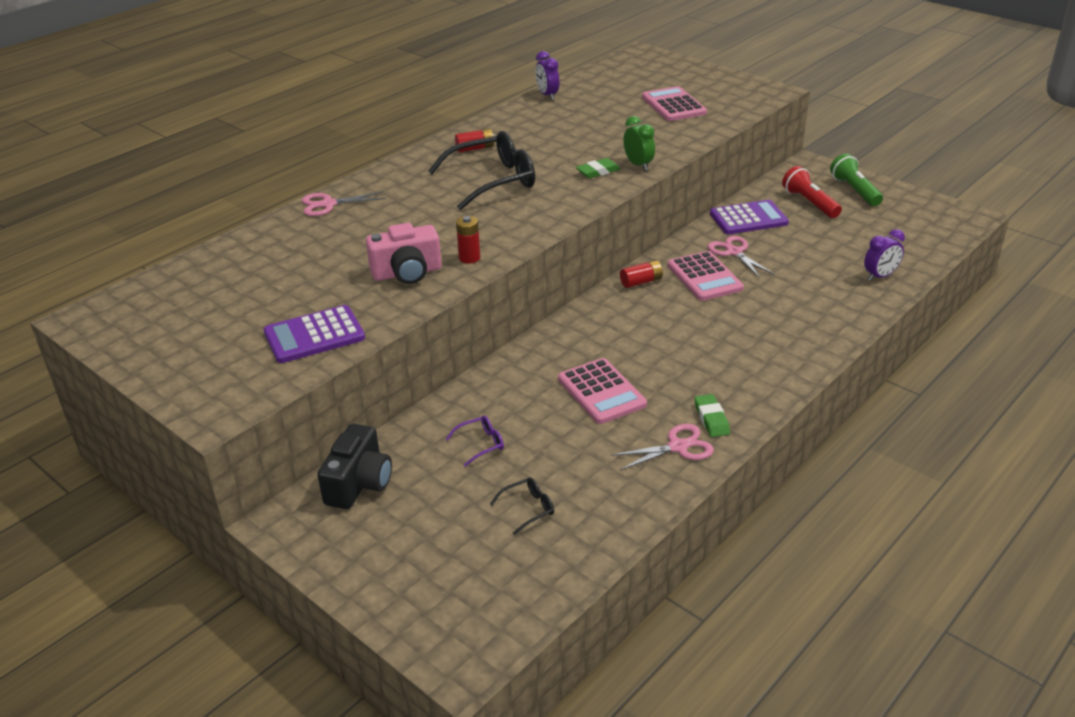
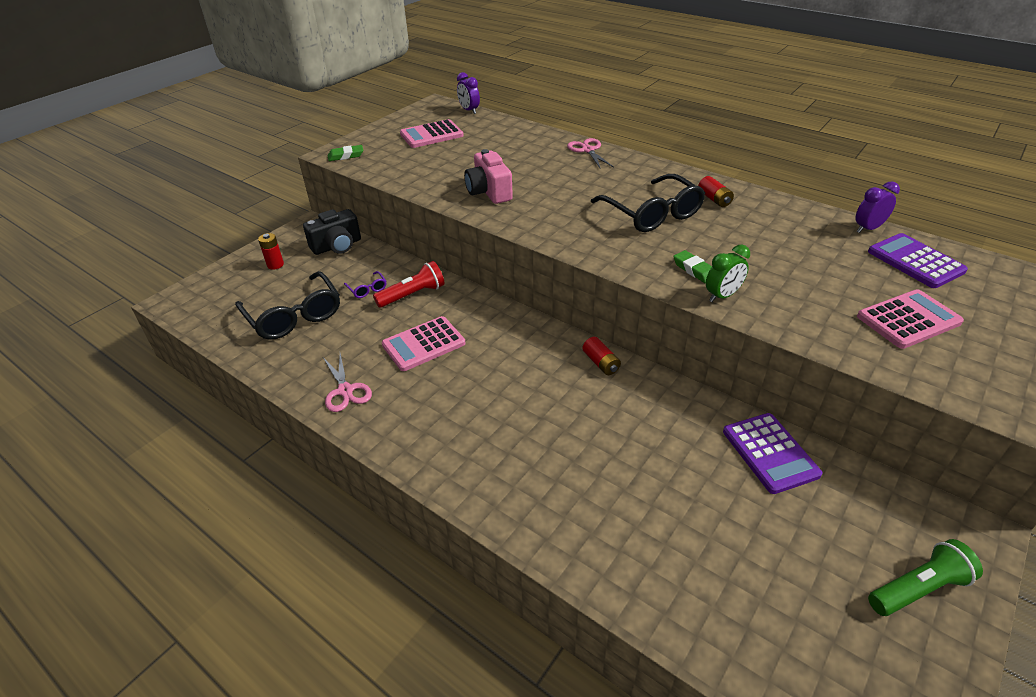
camera: 85 degrees right, 5 degrees up
purple calculator [264,305,365,363] -> purple calculator moved to [868,233,968,288]
black camera [317,424,392,509] -> black camera turned 45 degrees counterclockwise [303,209,361,255]
red battery [456,216,480,264] -> red battery moved to [258,233,284,270]
black glasses [490,478,554,535] -> black glasses [235,271,340,340], size x2.32
pink calculator [668,251,744,301] -> pink calculator moved to [400,119,464,148]
green eraser [694,394,730,437] -> green eraser moved to [328,145,363,161]
pink scissors [708,236,774,278] -> none
red flashlight [782,166,842,218] -> red flashlight moved to [373,261,444,308]
purple clock [864,229,905,281] -> purple clock moved to [457,72,480,114]

